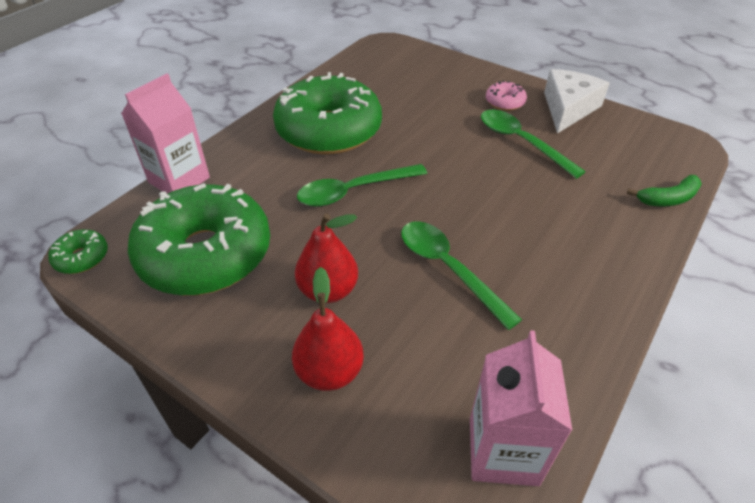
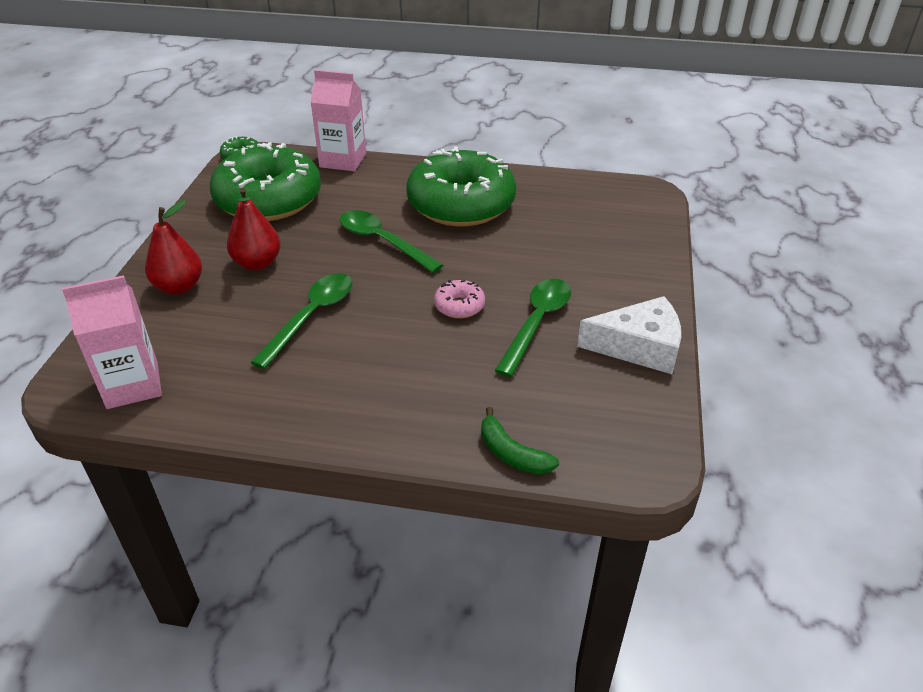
camera: 65 degrees right, 5 degrees down
pink donut [486,80,527,111] -> pink donut moved to [434,280,485,319]

